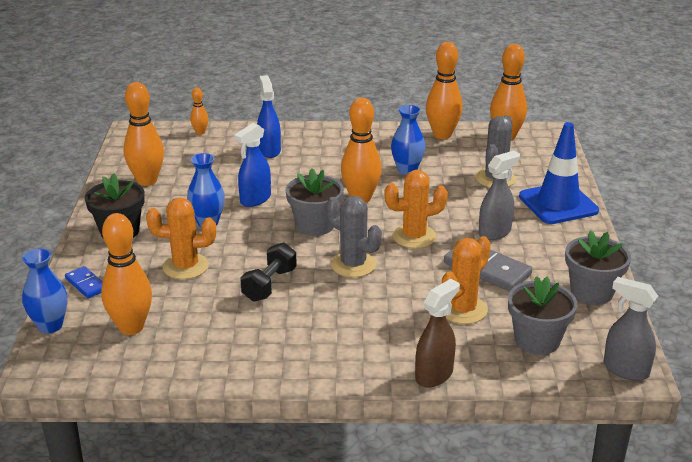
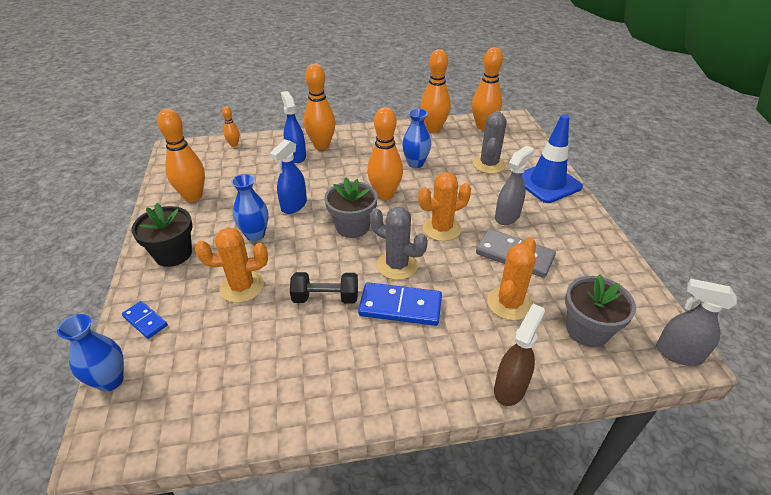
camera: 10 degrees left, 10 degrees up
orange bowling pin [101,213,152,335] -> orange bowling pin moved to [304,64,335,150]
black dumbbell [240,242,297,302] -> black dumbbell turned 75 degrees clockwise [290,272,358,304]
grey flower pot [565,230,631,305] -> none
none -> blue domino [358,282,442,326]

